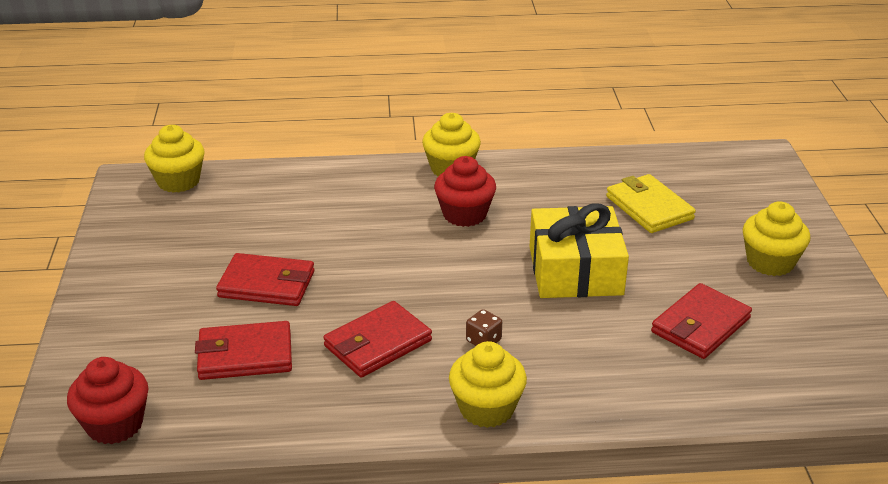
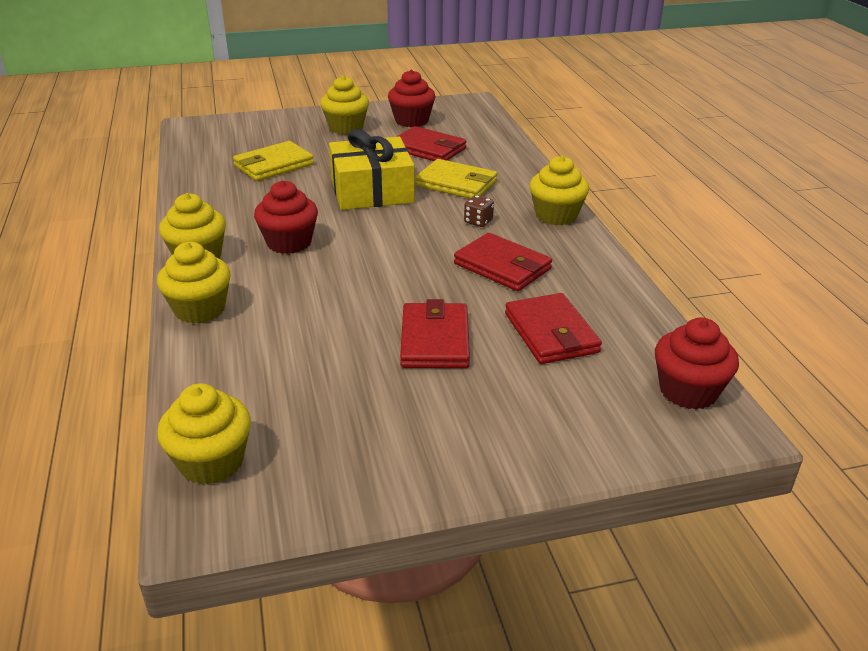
camera: 100 degrees left, 0 degrees up
none -> yellow cupcake [157,242,231,324]
none -> red cupcake [388,70,435,127]
none -> yellow wallet [415,159,497,198]

